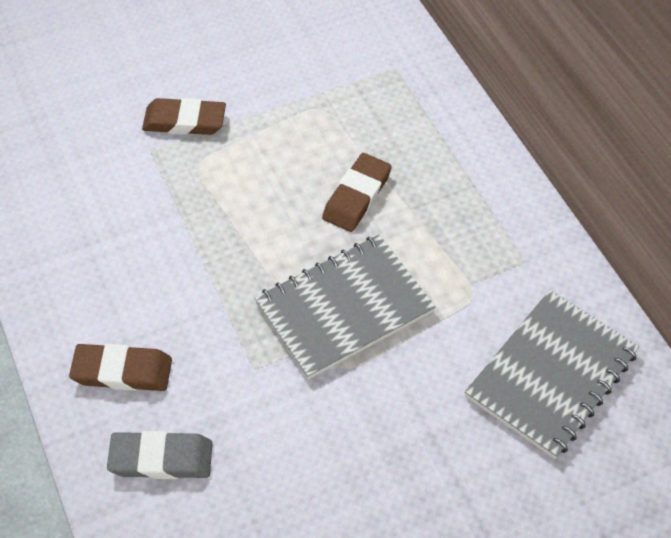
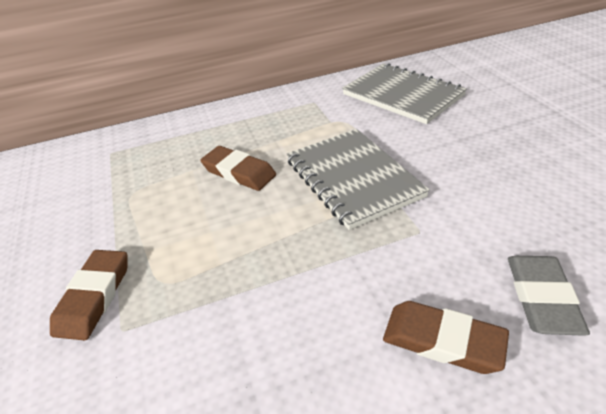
camera: 80 degrees left, 15 degrees down
brown eraser [69,344,172,391] -> brown eraser turned 75 degrees counterclockwise [383,301,509,374]

